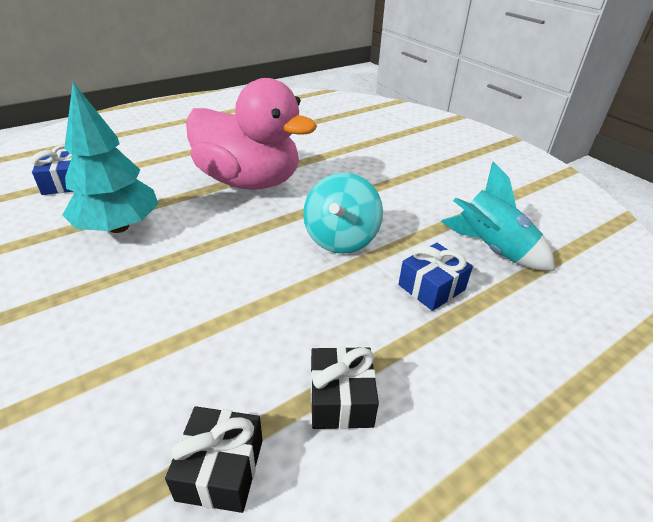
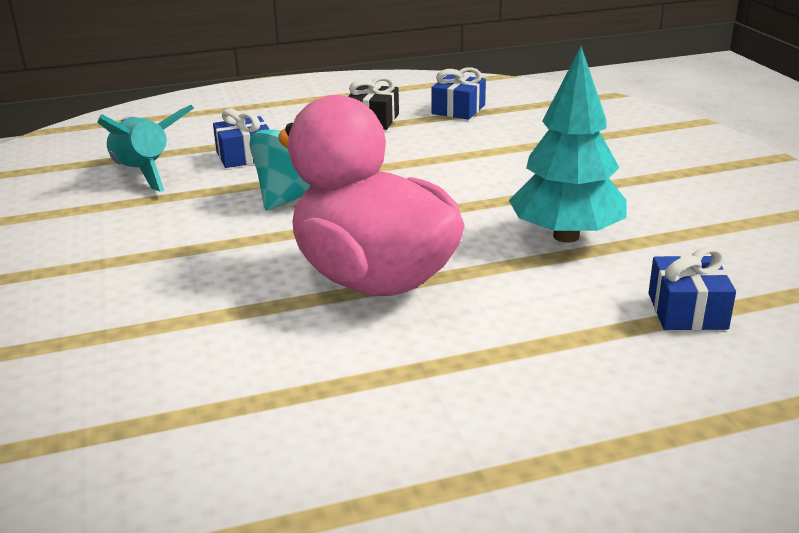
camera: 160 degrees left, 10 degrees down
black gift [165,406,263,513] -> blue gift [432,67,486,119]

